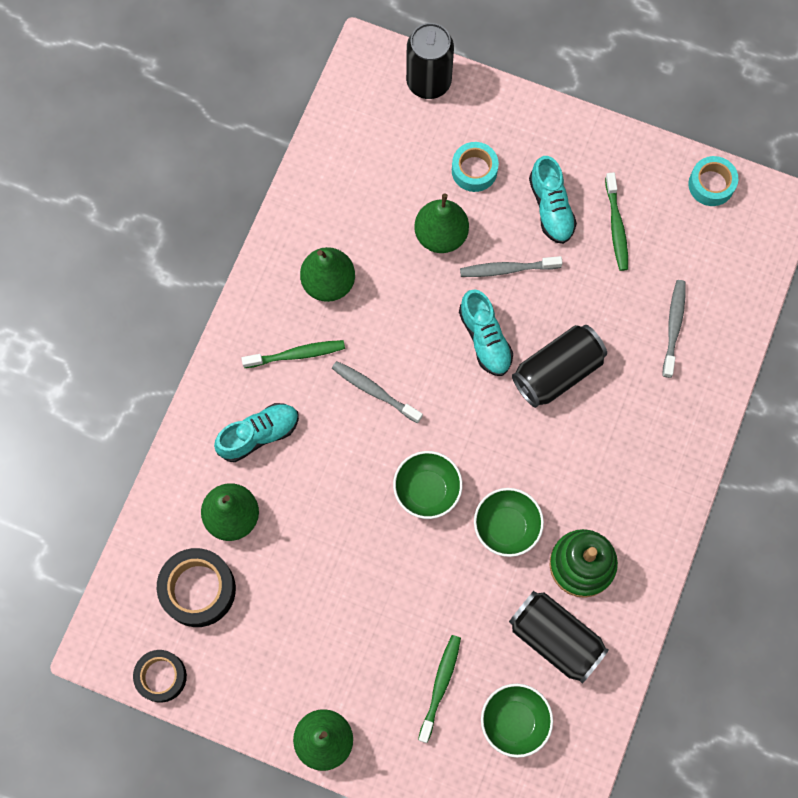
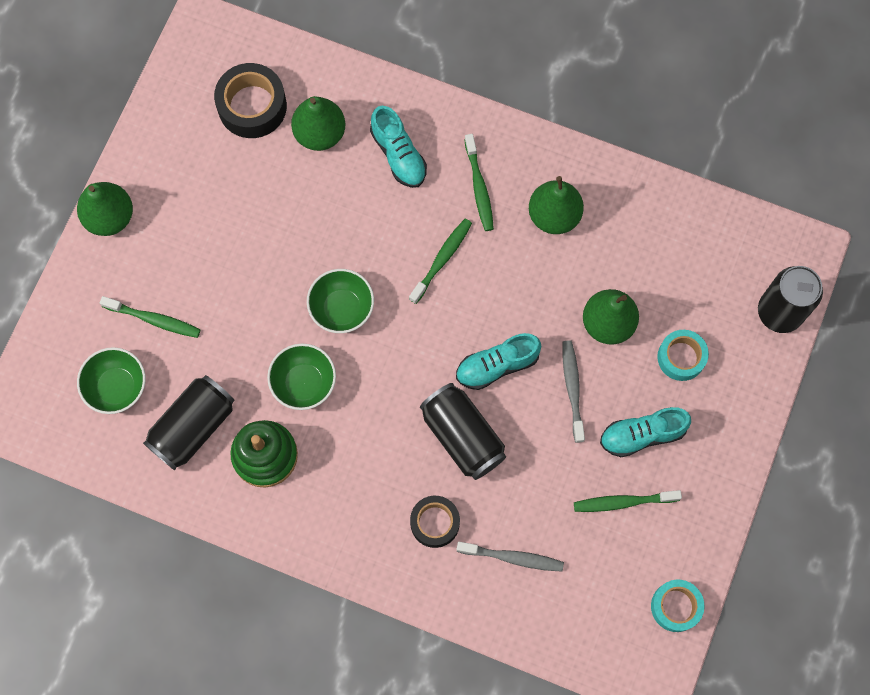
camera: 90 degrees right, 0 degrees up
black tape [133,650,187,703] -> black tape moved to [410,496,460,548]
grey toothbrush [332,361,423,423] -> green toothbrush [409,219,472,304]

